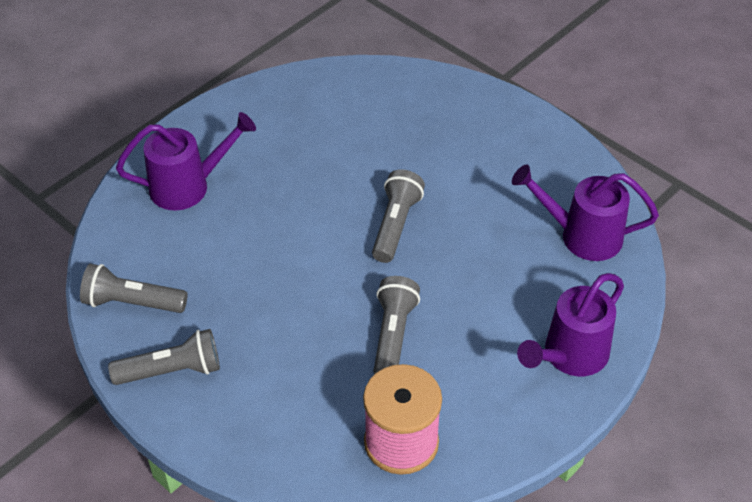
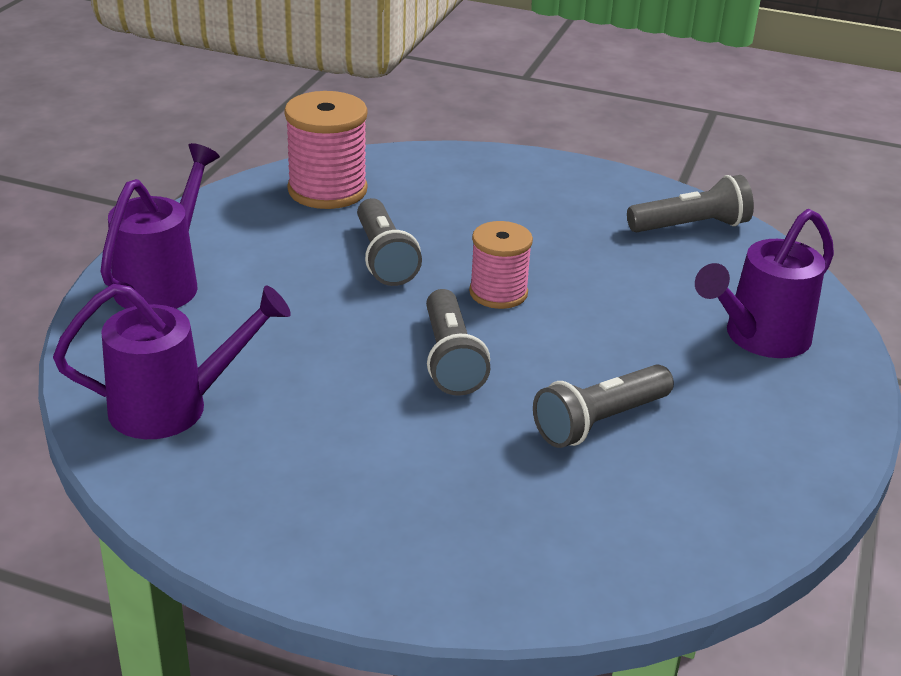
camera: 155 degrees right, 15 degrees down
grey flashlight [108,329,220,385] -> grey flashlight moved to [533,365,674,448]
none -> pink spool [469,221,533,309]

